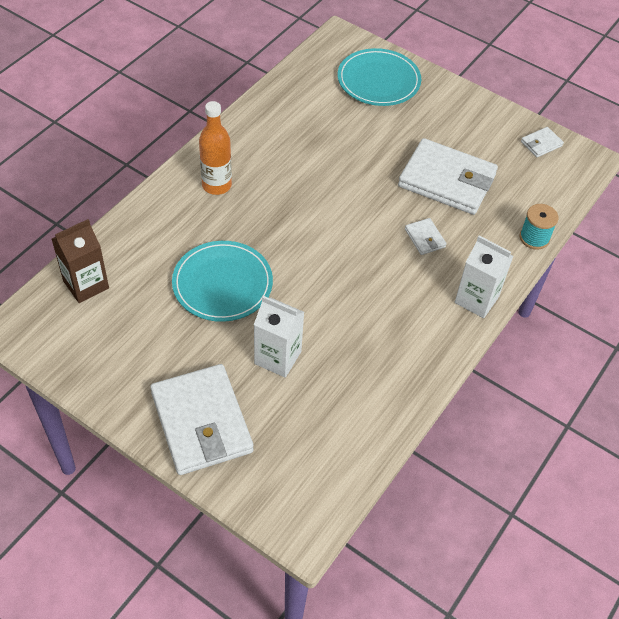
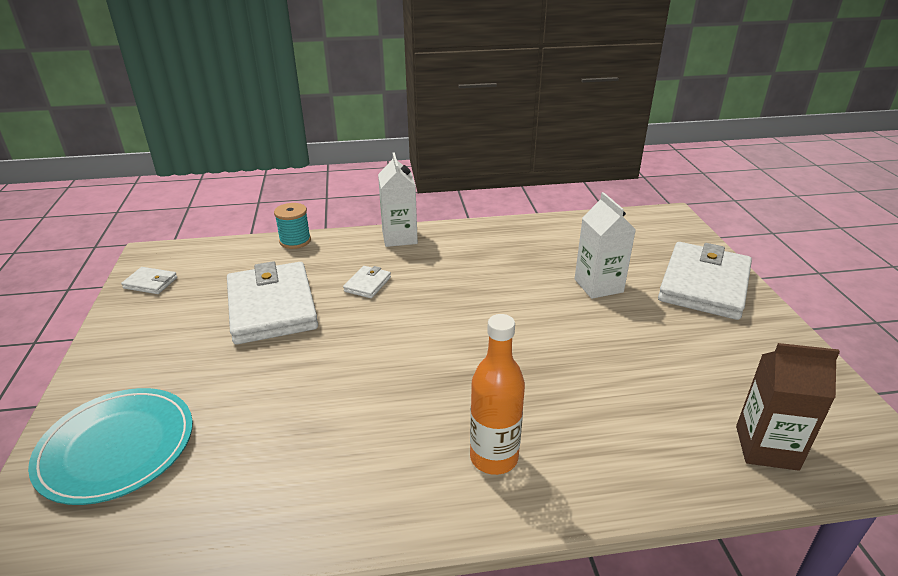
camera: 130 degrees left, 20 degrees down
turquoise plate [172,241,273,322] -> none

